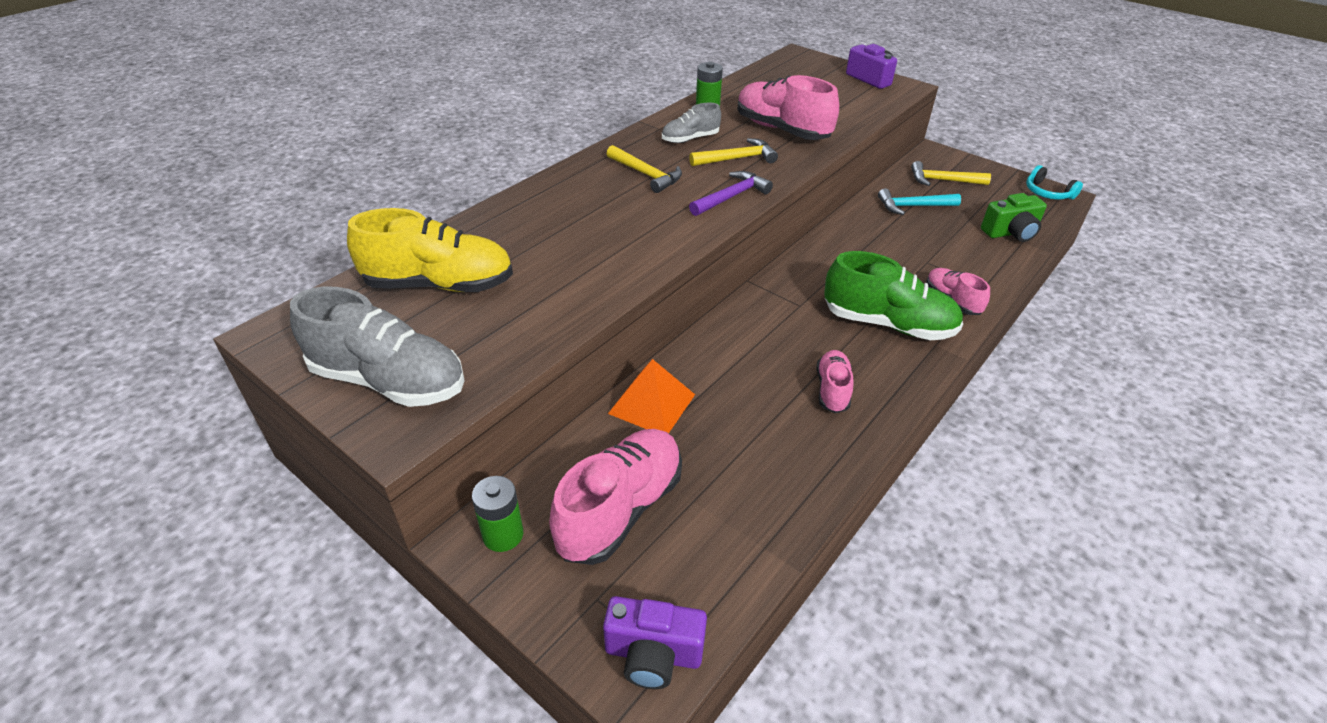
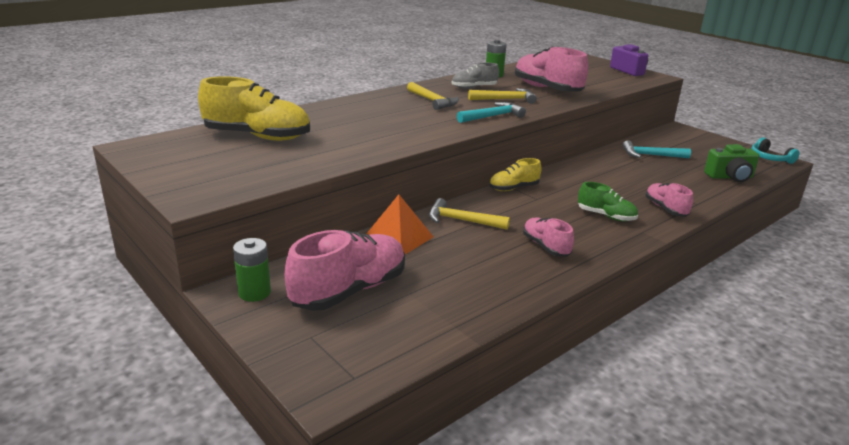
camera: 10 degrees right, 15 degrees down
grey shoe [290,286,465,407] -> none
purple camera [603,596,707,689] -> none
purple hammer [689,171,773,216] -> turquoise hammer [457,102,526,123]
pink shoe [816,350,854,413] -> pink shoe turned 45 degrees counterclockwise [523,217,574,257]
green shoe [824,251,963,340] -> green shoe [578,182,638,221], size x0.55
yellow hammer [911,161,991,186] -> yellow hammer moved to [429,198,510,230]
none -> yellow shoe [489,158,542,191]

